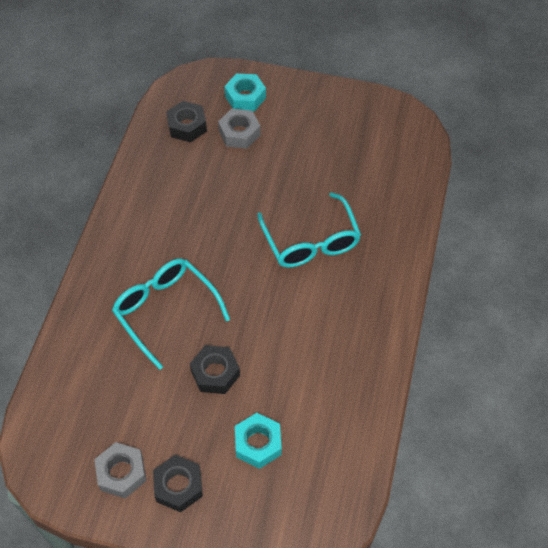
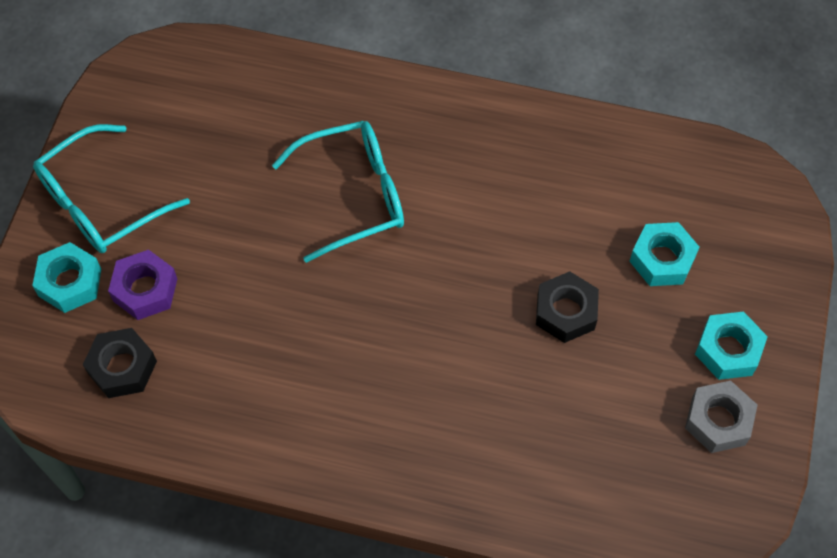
camera: 90 degrees left, 5 degrees up
turquoise glasses [112,258,230,370] -> turquoise glasses moved to [33,124,190,253]
black nut [153,455,203,512] -> turquoise nut [695,312,768,380]
grey nut [218,109,261,149] -> purple nut [108,250,177,320]

